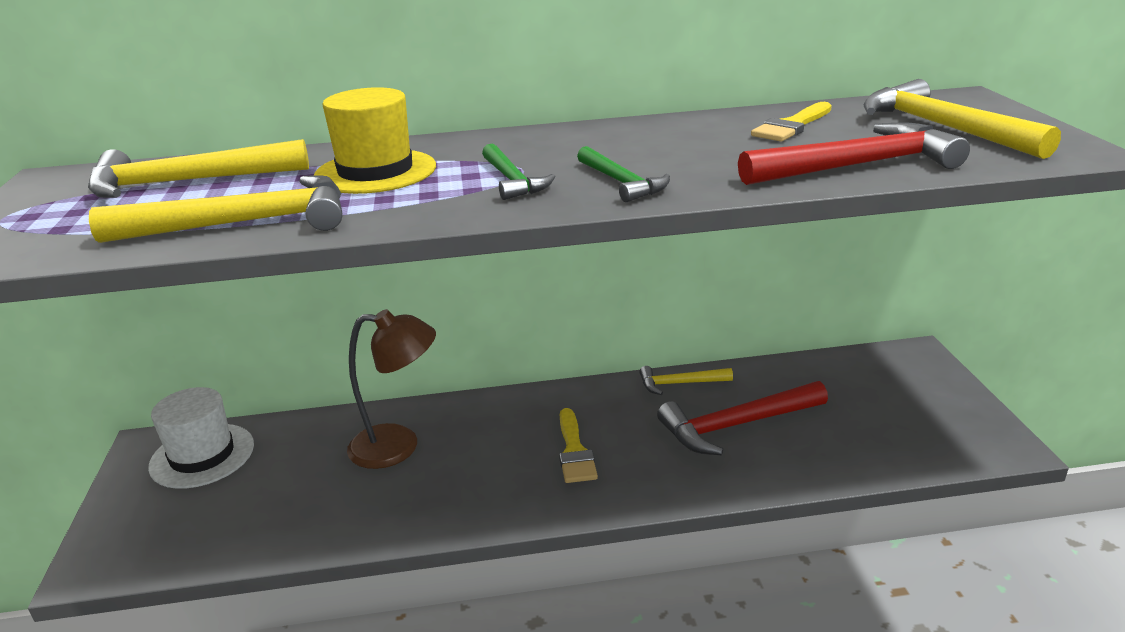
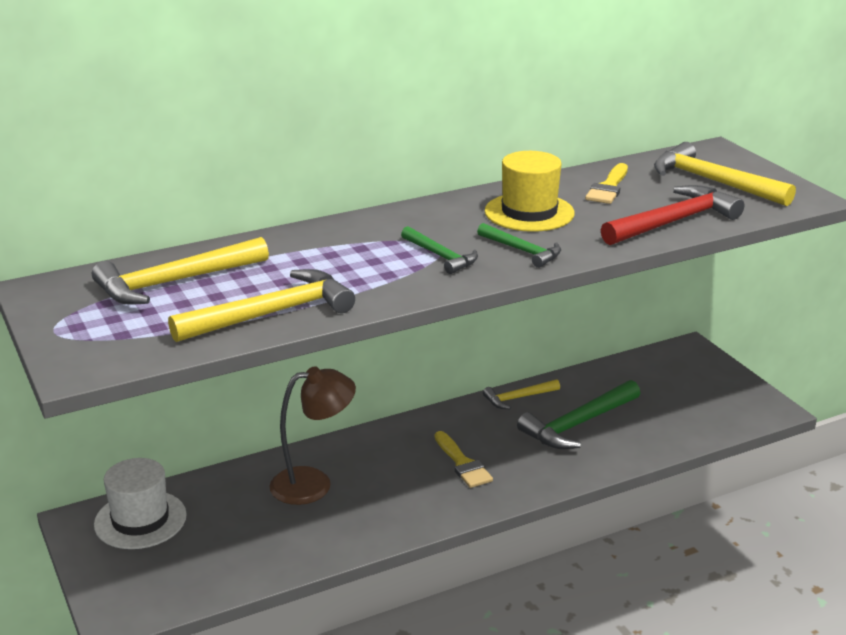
camera: 20 degrees left, 0 degrees up
yellow hat [314,87,436,194] -> yellow hat moved to [485,151,575,232]
red hammer [657,381,828,455] -> green hammer [517,380,640,449]

